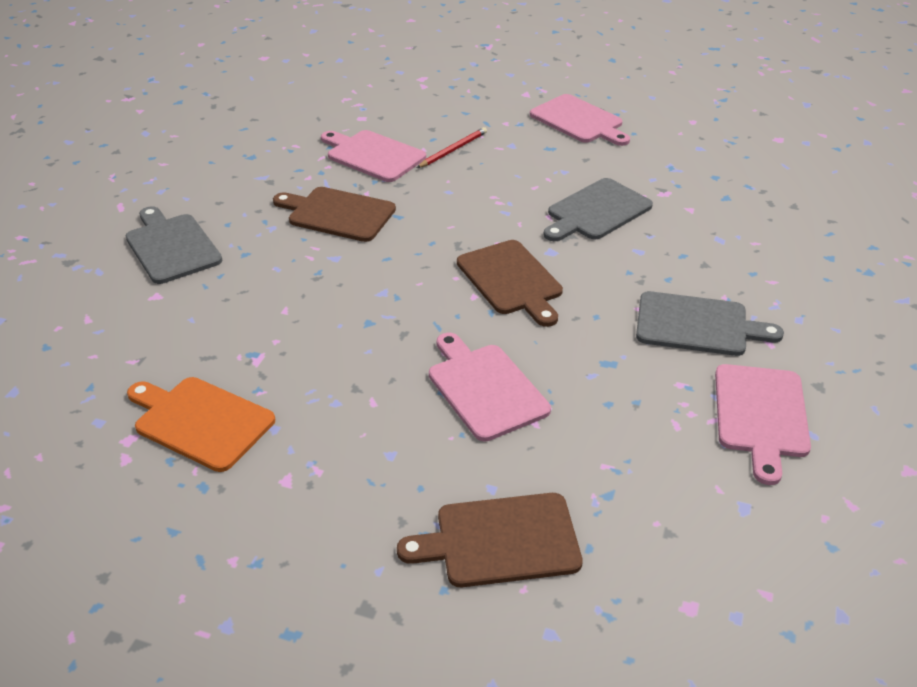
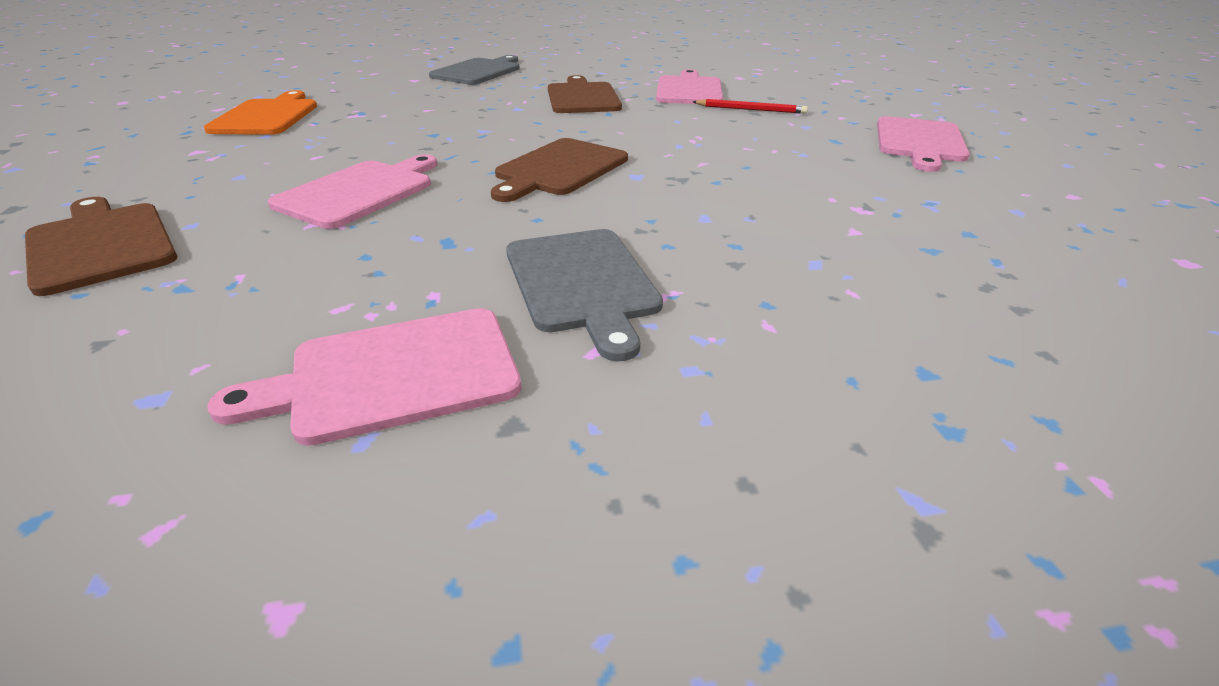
camera: 60 degrees right, 5 degrees down
grey cutting board [543,178,653,241] -> none

